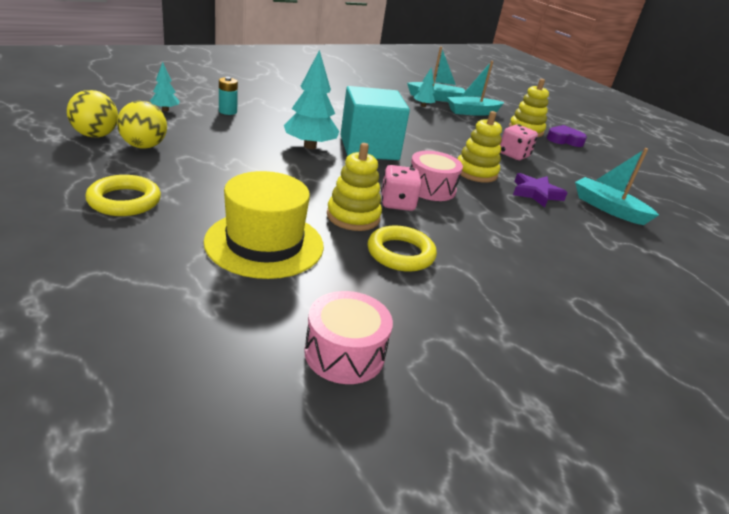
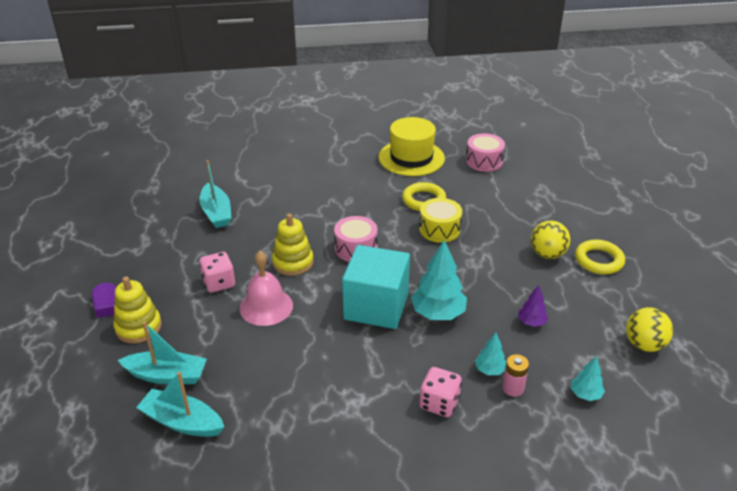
camera: 150 degrees left, 5 degrees up
yellow ball [117,101,167,149] -> yellow ball moved to [531,221,570,259]
yellow hat [204,171,324,279] -> yellow hat moved to [379,117,445,176]
turquoise battery [219,77,238,115] -> pink battery [502,354,529,397]
yellow stacking toy [327,143,382,231] -> yellow drum [419,198,462,243]
pink dice [381,165,422,211] -> pink dice moved to [419,367,462,417]
turquoise tree [414,67,436,107] -> turquoise tree moved to [475,332,506,375]
purple star [513,173,568,207] -> none
none -> pink bell [239,251,293,326]
none -> purple tree [518,285,548,327]

